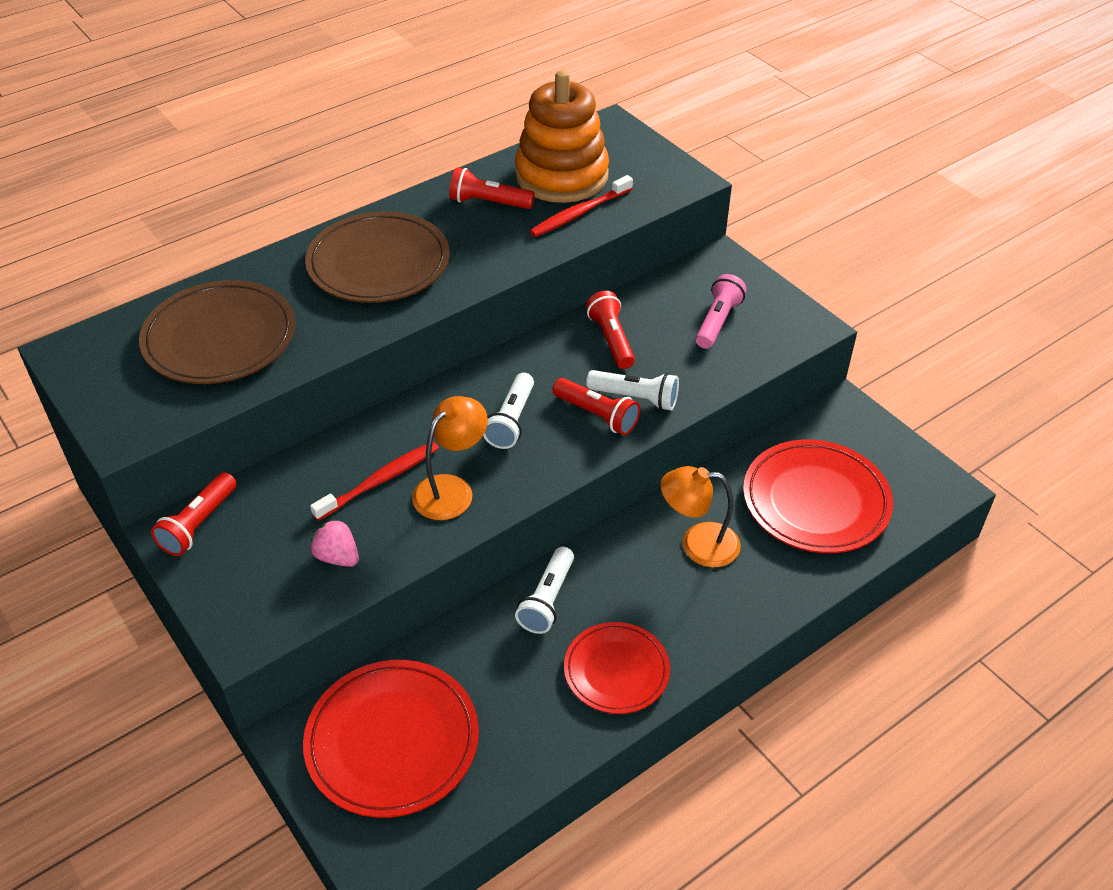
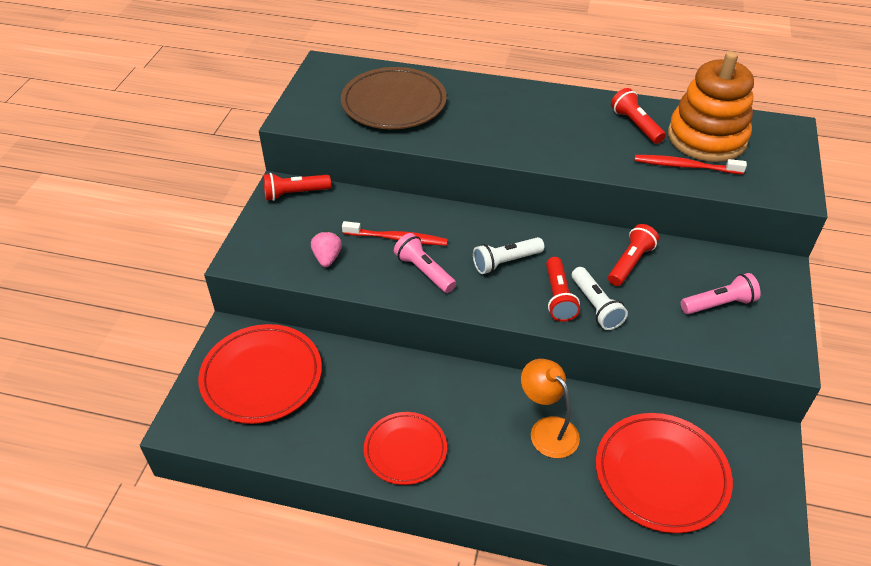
camera: 50 degrees right, 0 degrees up
brown plate [305,211,450,303] -> none
orange lamp [412,396,488,520] -> pink flashlight [394,233,456,293]
white flashlight [515,547,574,634] -> none

